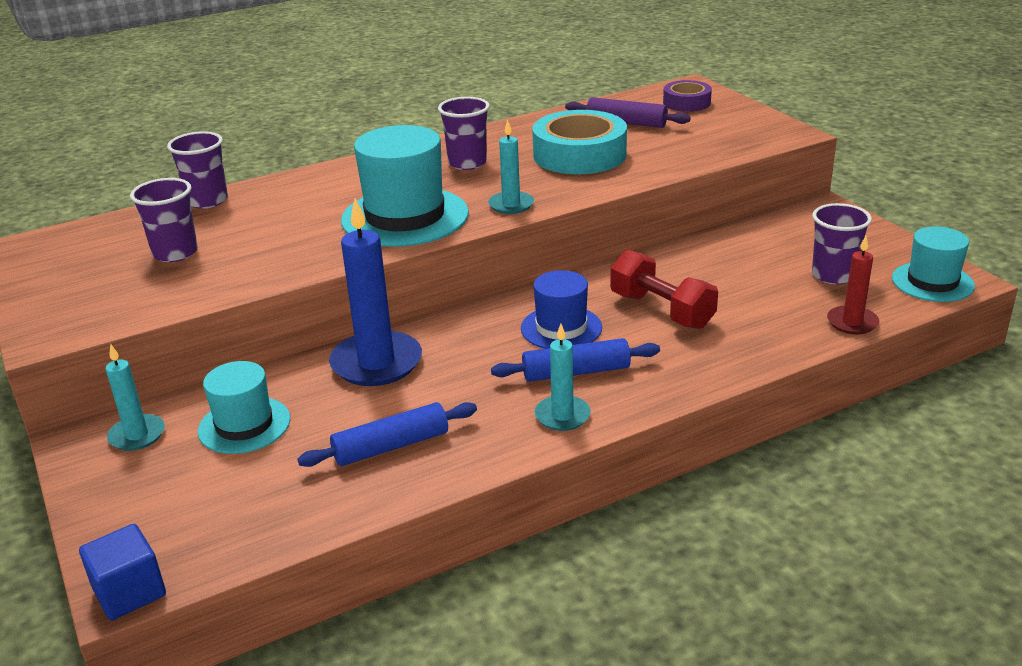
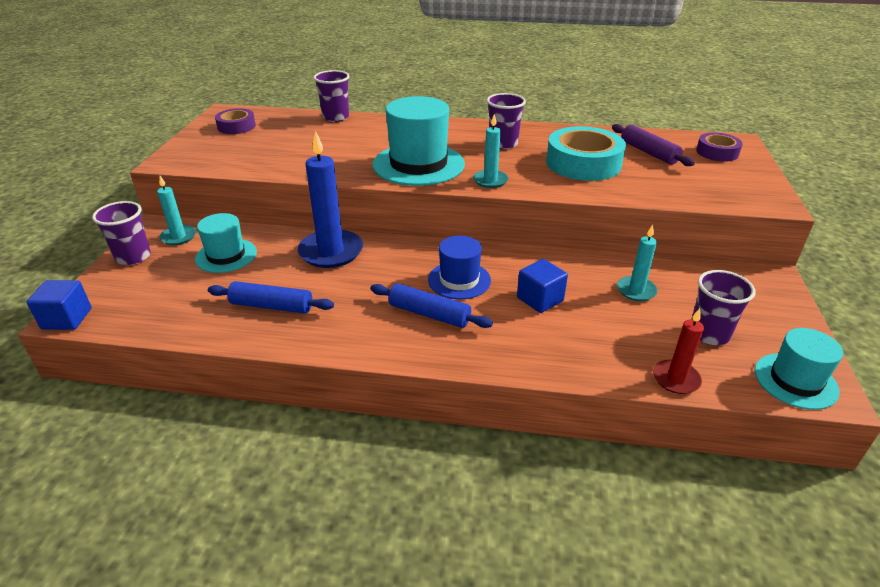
camera: 35 degrees right, 5 degrees up
purple cup [130,178,198,262] -> purple cup moved to [92,201,151,265]
turquoise candle [535,324,591,431] -> turquoise candle moved to [617,225,658,301]
red dumbbell [610,250,718,329] -> blue cube [517,259,568,313]
none -> purple tape [215,108,256,134]

